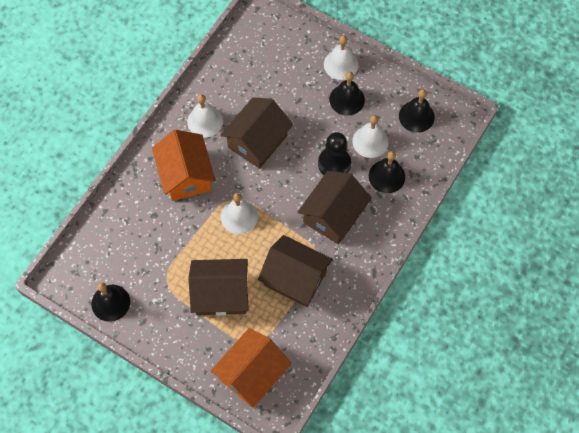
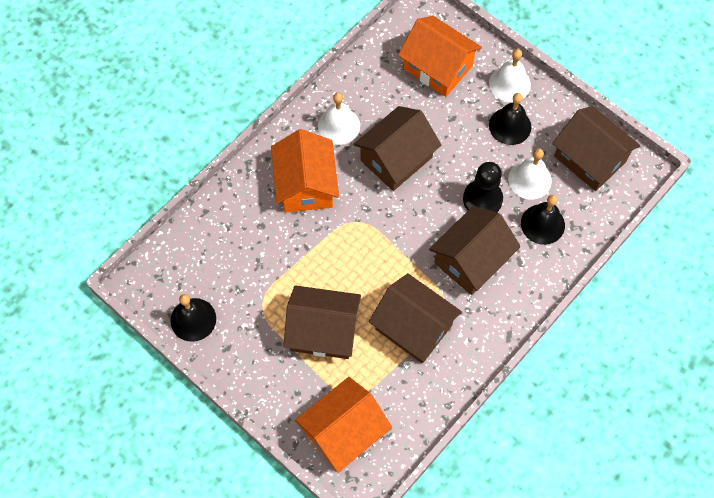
camera: 10 degrees right, 0 degrees up
white bell [221,193,258,234] -> none
black bell [399,89,435,133] -> brown house [552,106,641,191]
none -> orange house [398,16,482,97]

